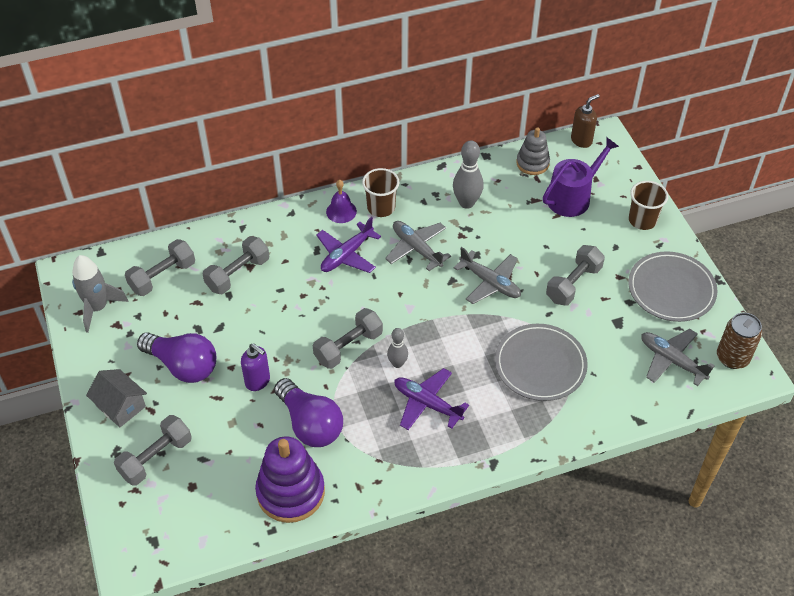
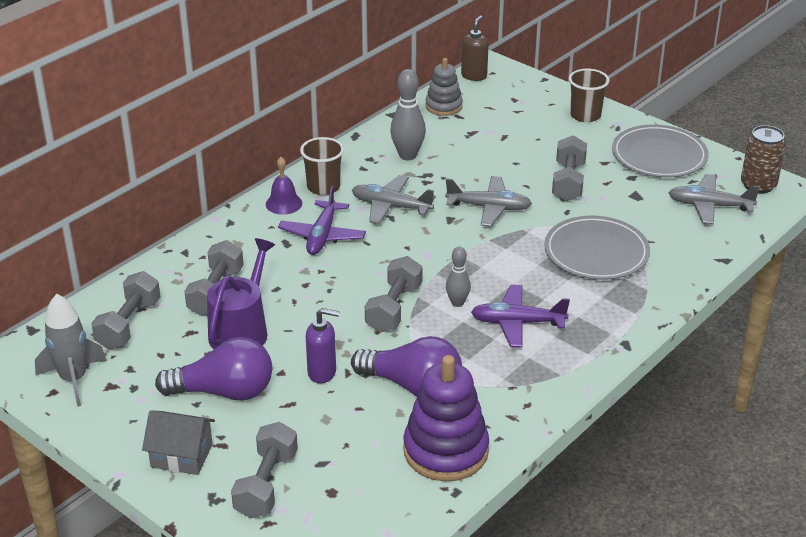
camera: 30 degrees left, 15 degrees down
purple watering can [543,137,619,217] -> purple watering can moved to [207,238,275,349]

